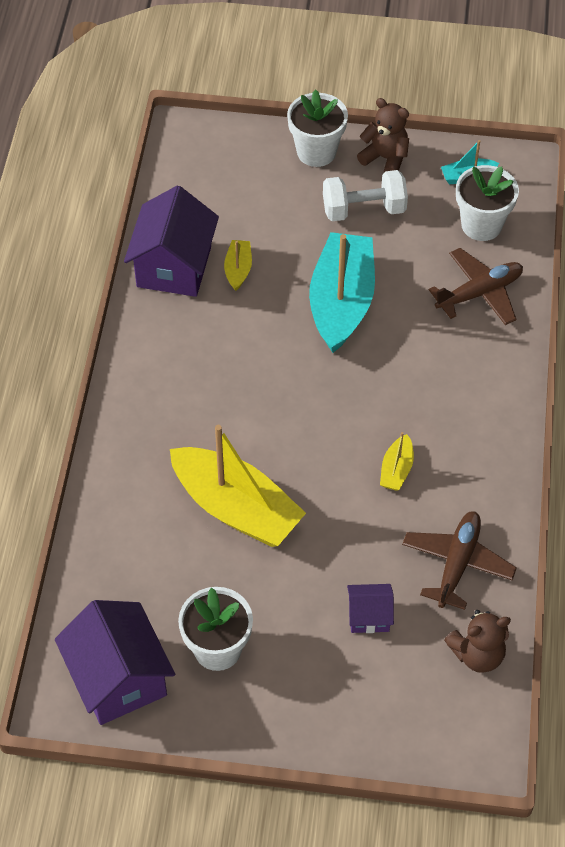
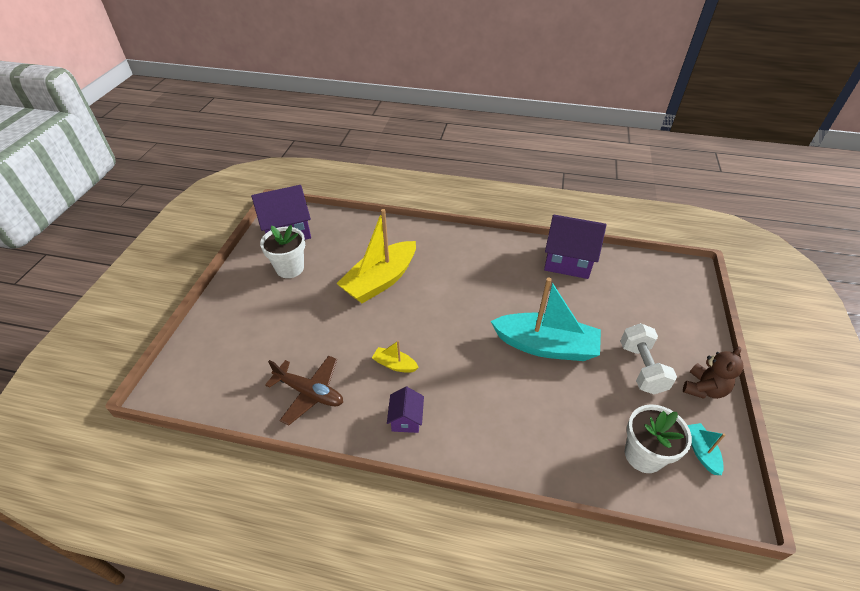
camera: 95 degrees right, 10 degrees down
yellow boat [224,240,252,291] -> none
white flower pot [287,89,348,167] -> none
purple house [347,584,394,633] -> purple house moved to [387,387,424,433]
brown plane [429,248,523,325] -> none
brown teddy bear [444,610,511,673] -> none

